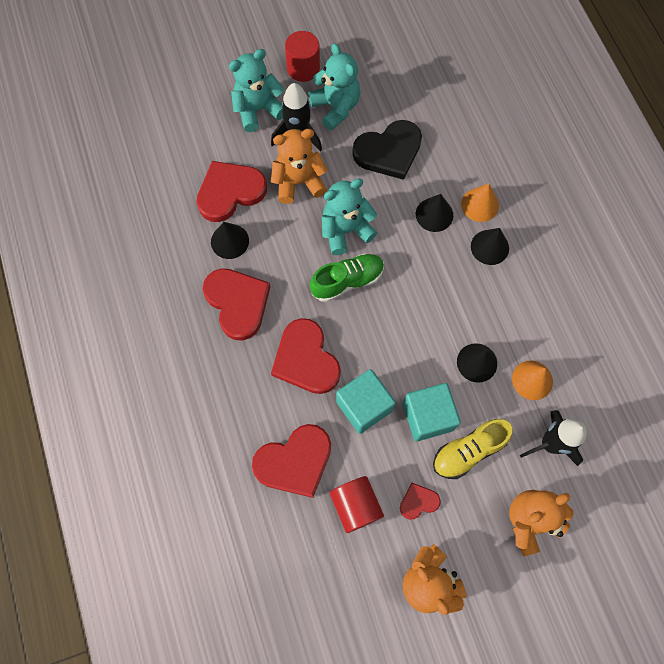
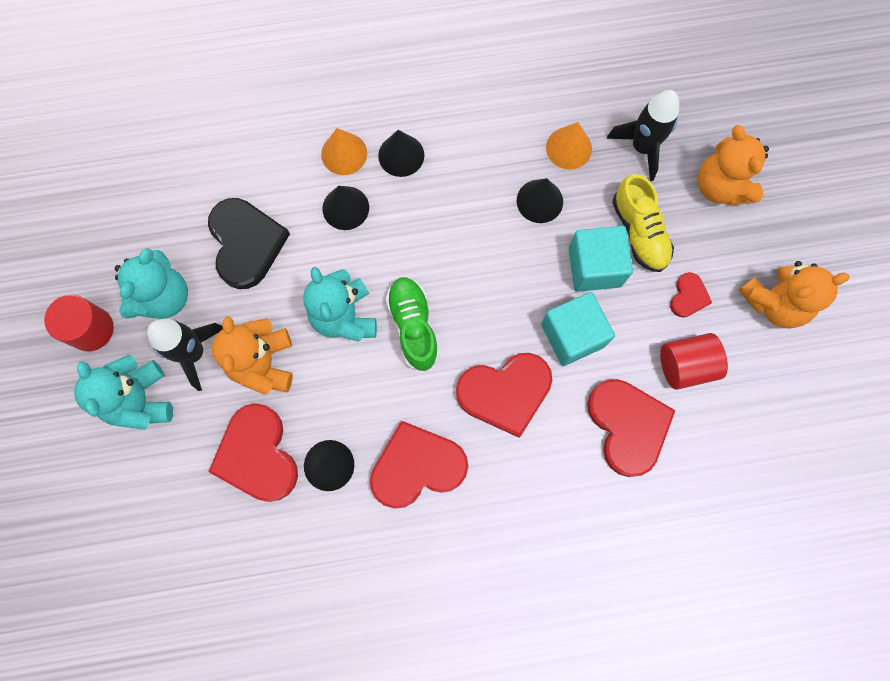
camera: 80 degrees left, 5 degrees up
turquoise teddy bear [308,43,360,130] -> turquoise teddy bear turned 135 degrees clockwise [115,248,188,319]
red heart [400,483,441,520] -> red heart turned 150 degrees counterclockwise [670,272,712,318]

